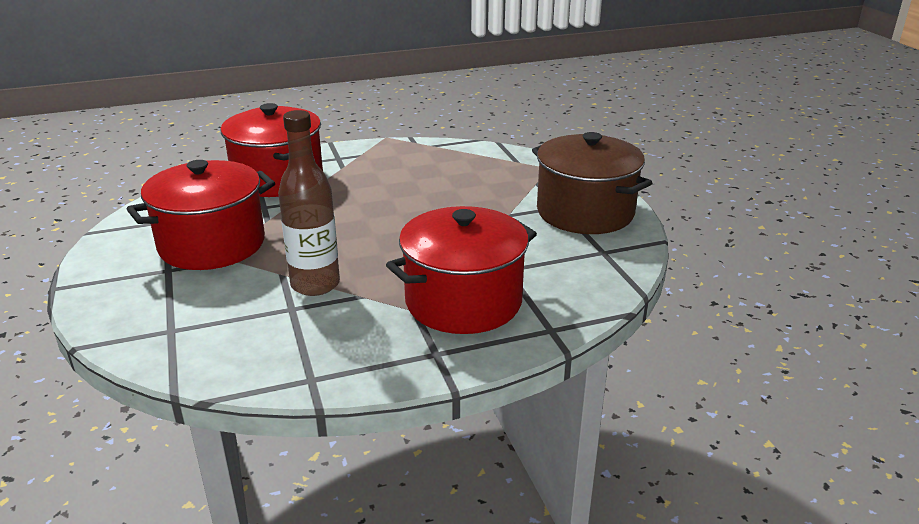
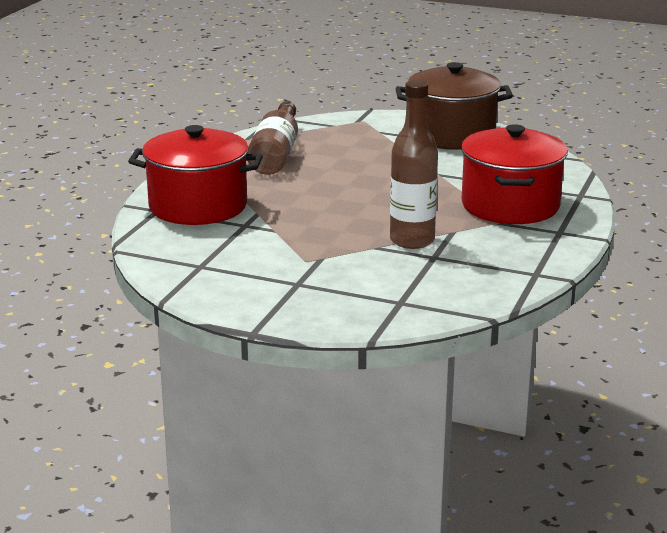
camera: 50 degrees left, 5 degrees down
red pot [127,160,275,270] -> none
none -> brown bottle [247,101,298,175]

